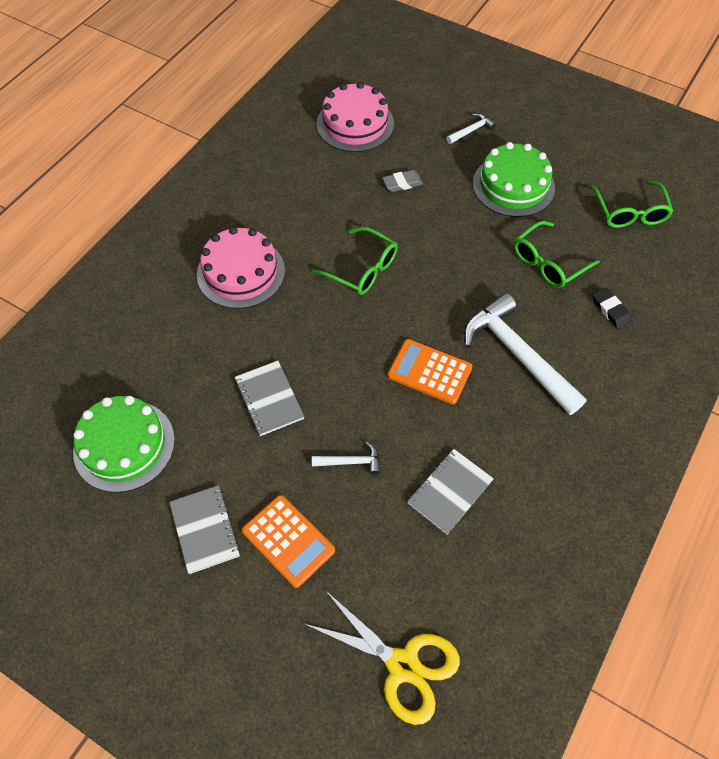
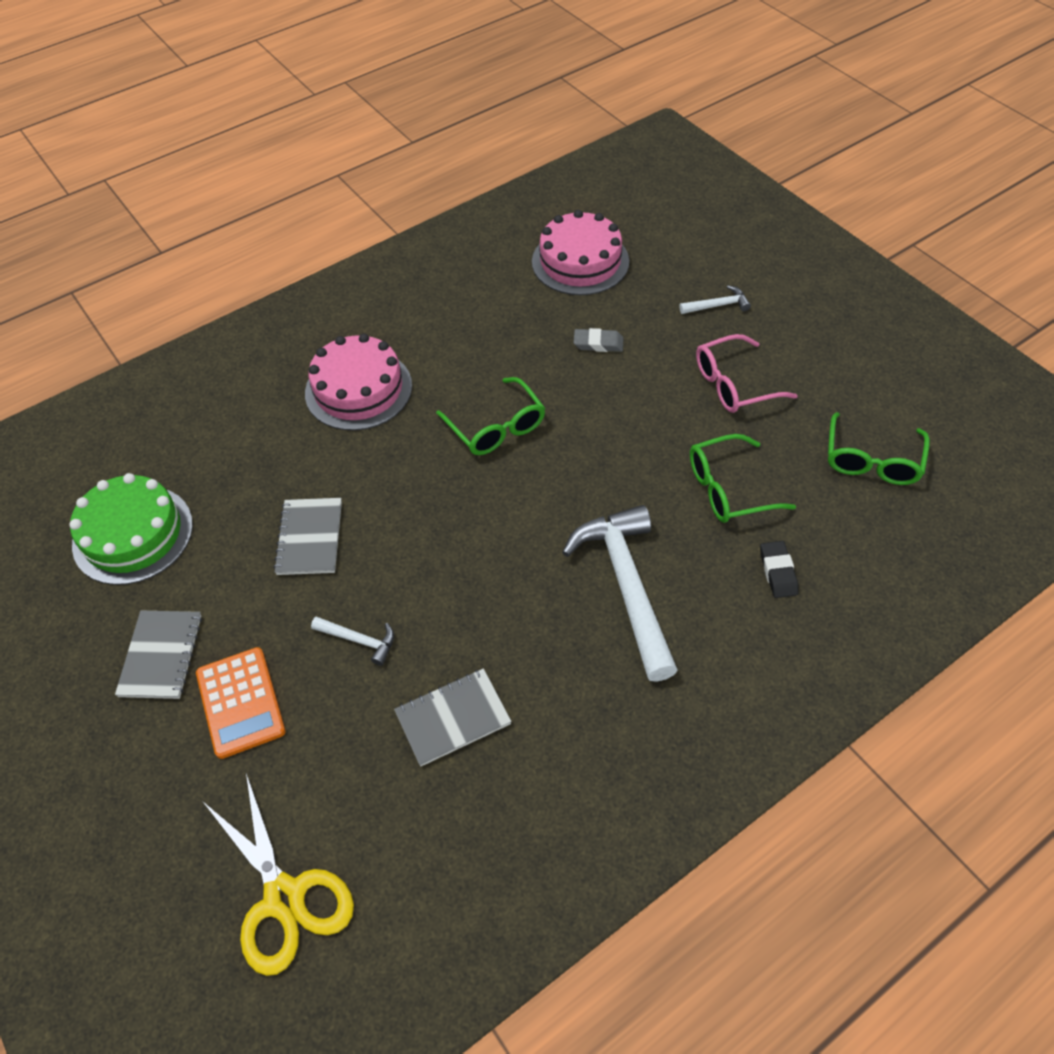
camera: 25 degrees right, 5 degrees down
orange calculator [388,339,472,404] -> none
green cake [473,142,555,217] -> pink glasses [696,334,798,413]

